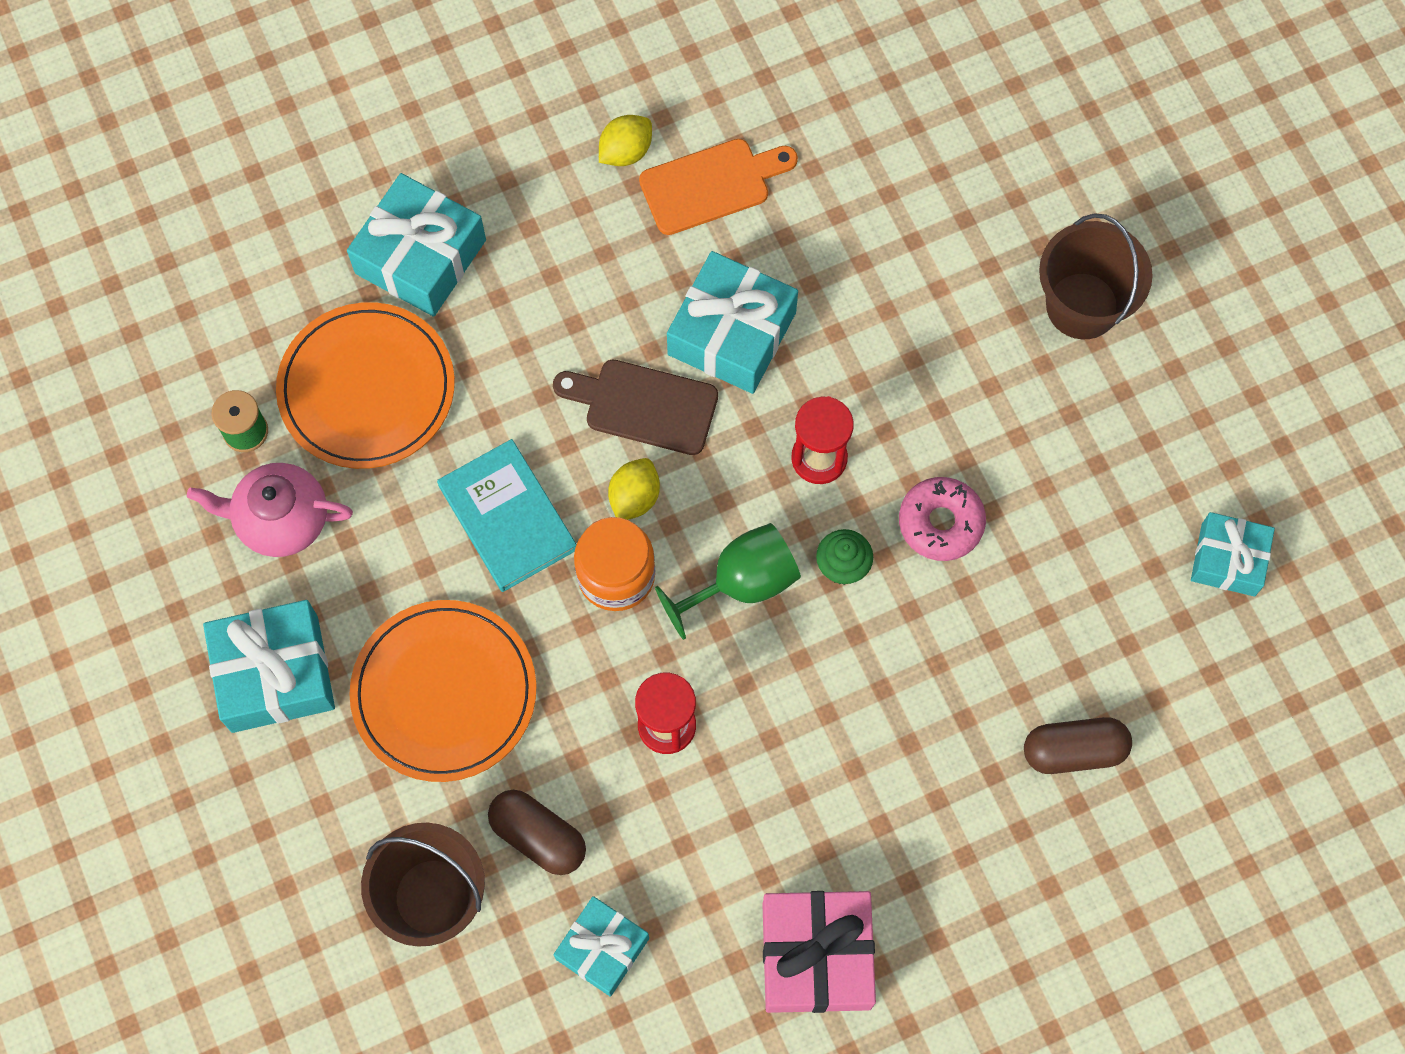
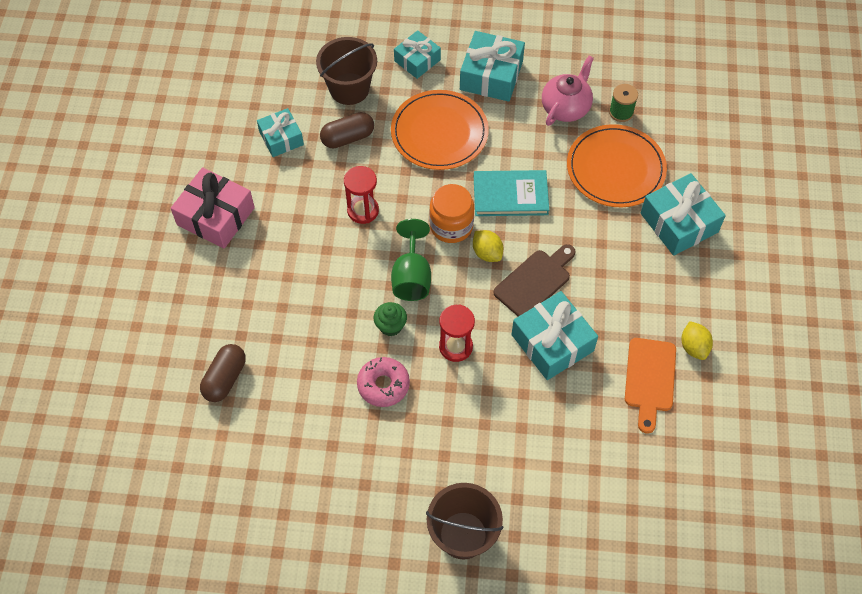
camera: 120 degrees right, 10 degrees down
turquoise gift [1191,512,1275,597] -> turquoise gift moved to [394,30,441,79]

